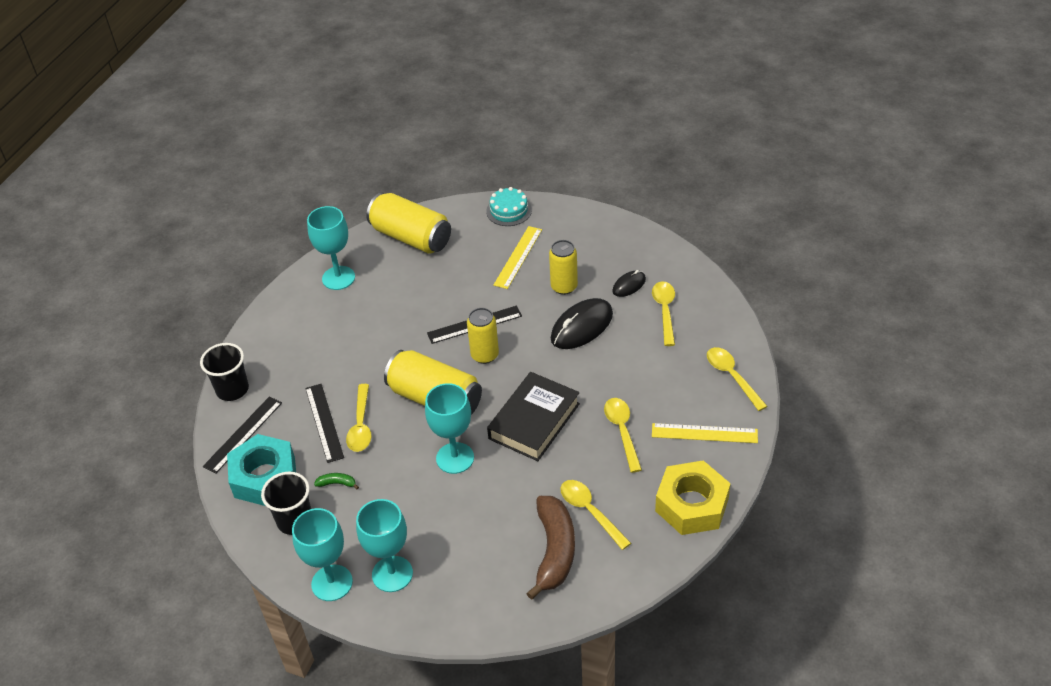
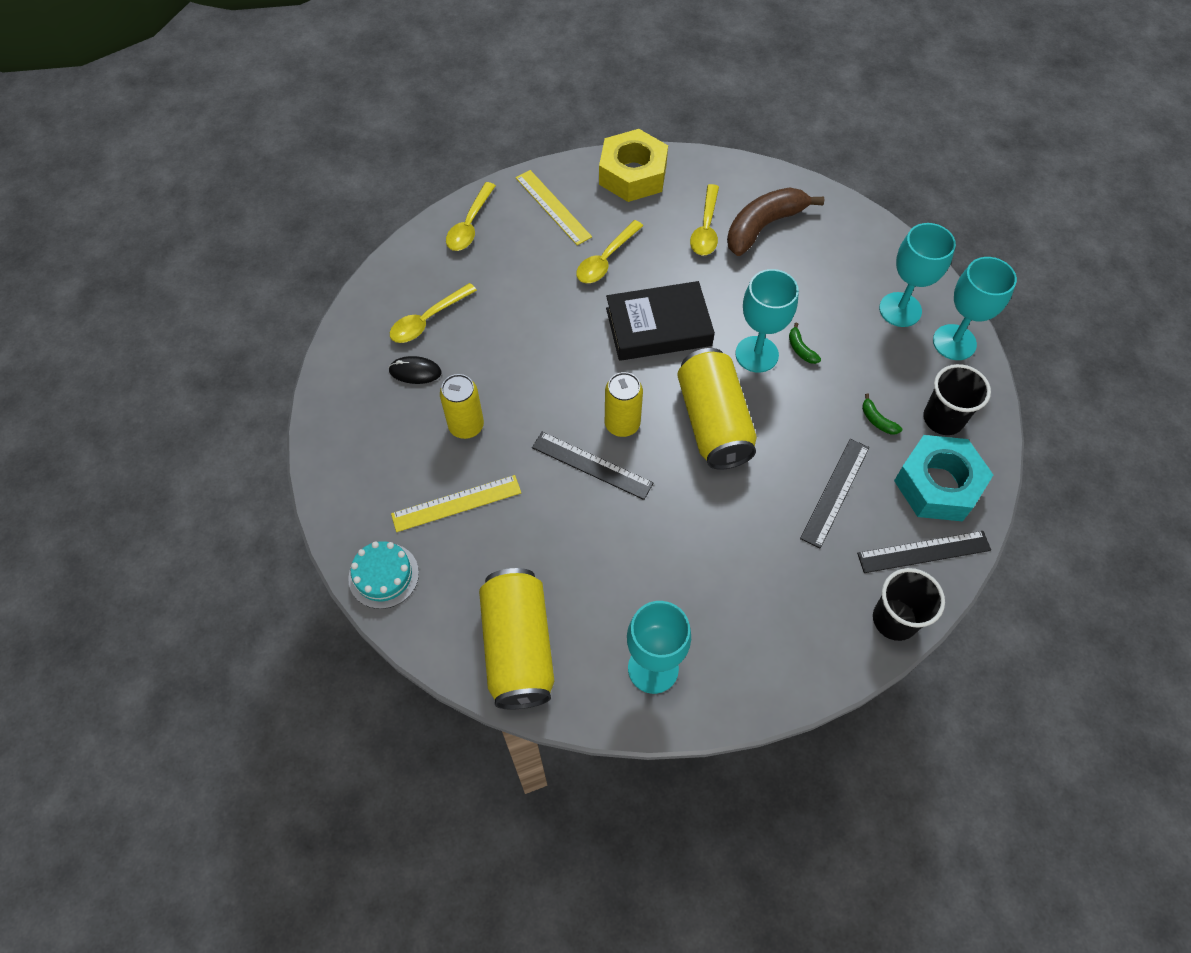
camera: 135 degrees left, 15 degrees up
yellow spoon [346,384,372,452] -> none
black mouse [551,298,613,349] -> none
none -> green banana [789,323,821,364]

